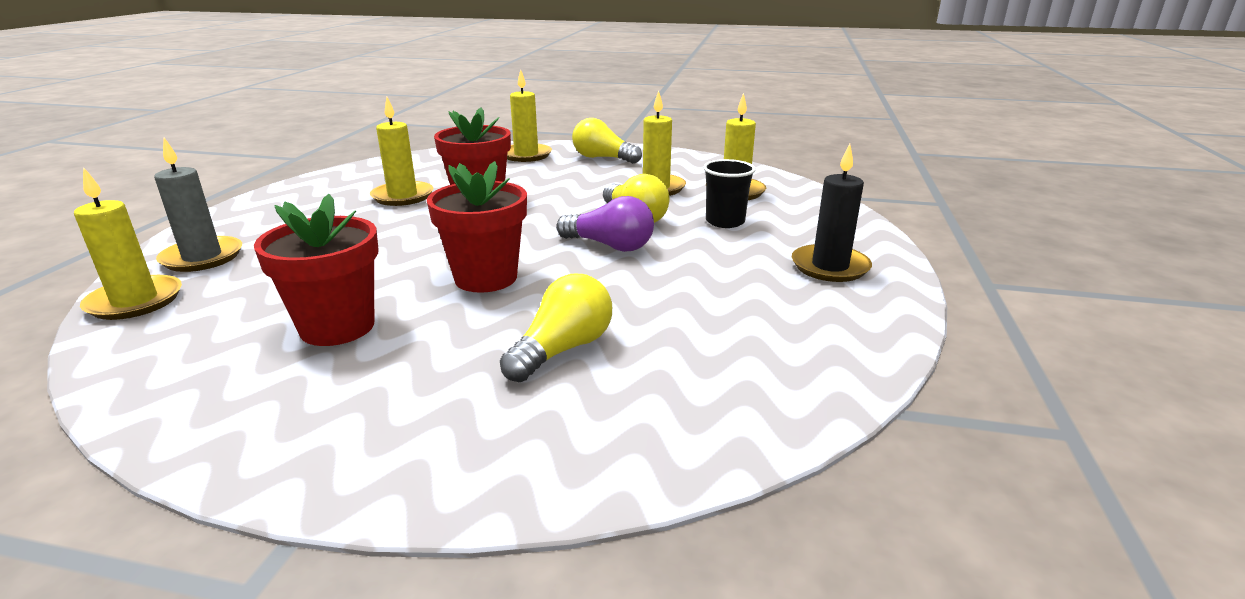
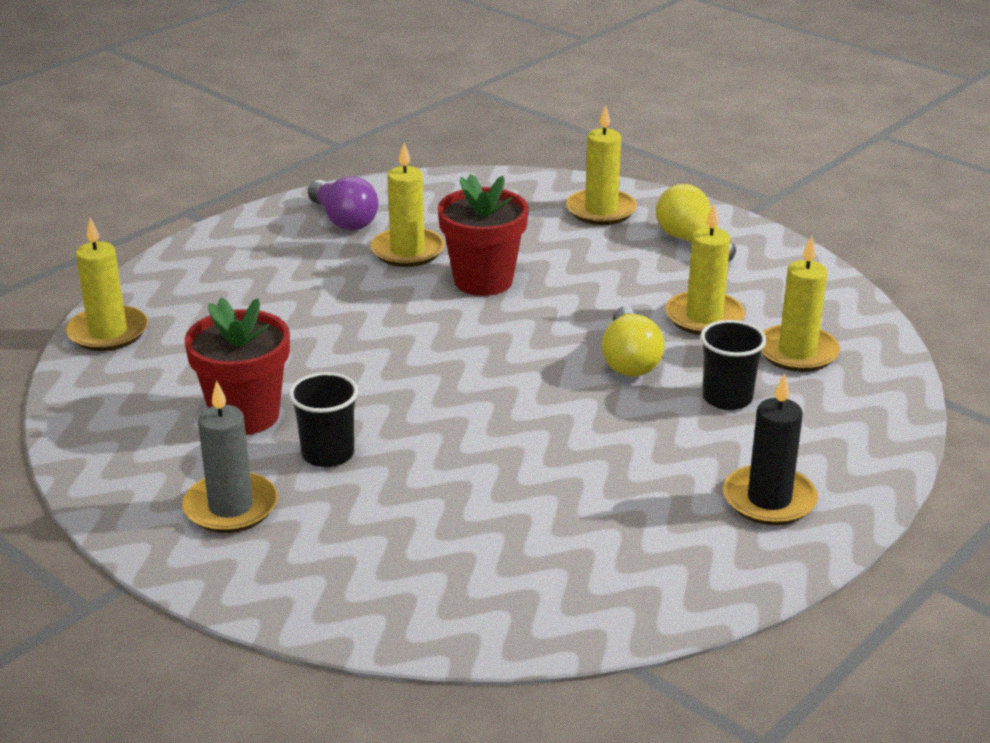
camera: 30 degrees right, 5 degrees up
grey candle [154,138,242,272] -> grey candle moved to [182,380,278,533]
red flower pot [427,161,527,293] -> none
yellow light bulb [500,274,612,382] -> none
purple light bulb [556,196,654,252] -> purple light bulb moved to [308,176,378,231]
none -> black cup [289,372,358,467]

